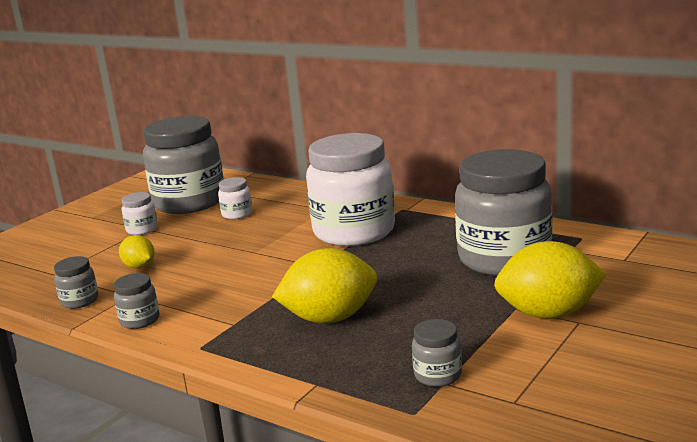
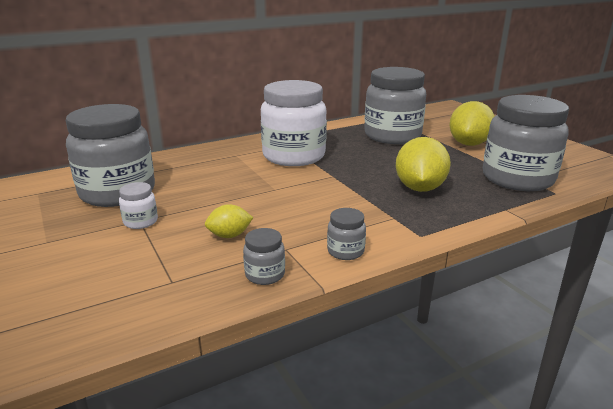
camera: 65 degrees left, 5 degrees up
white jar [218,177,252,219] -> none
grey jar [412,319,462,387] -> grey jar [483,95,569,191], size x2.44

